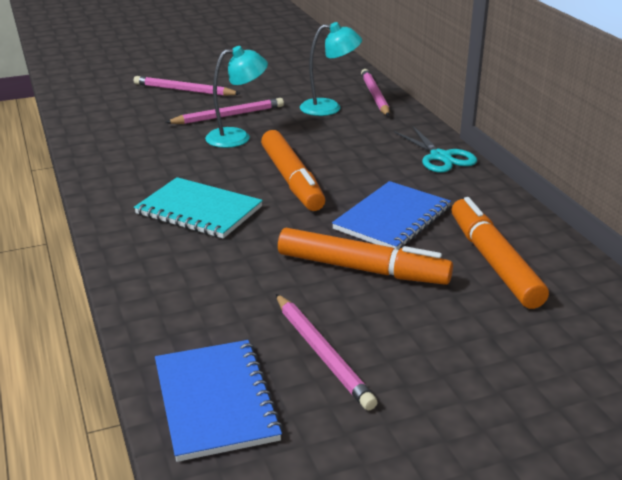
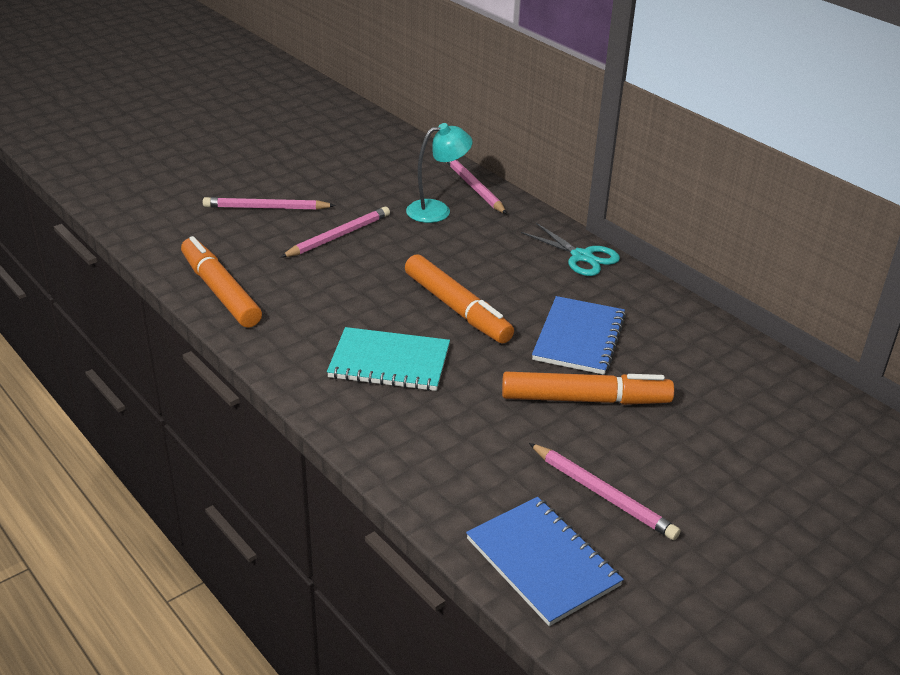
camera: 20 degrees left, 5 degrees up
turquoise lamp [205,46,268,148] -> none
orange marker [451,197,549,309] -> orange marker moved to [181,236,262,328]

